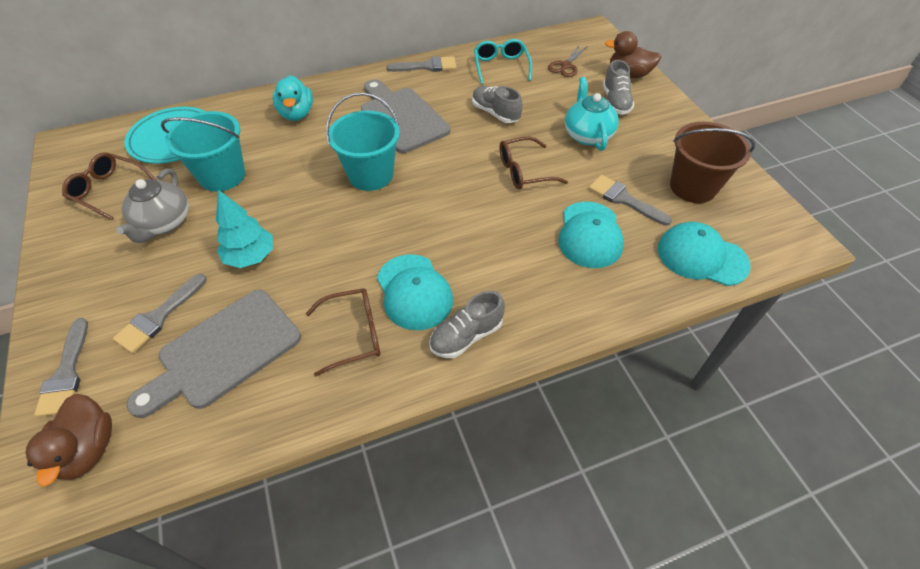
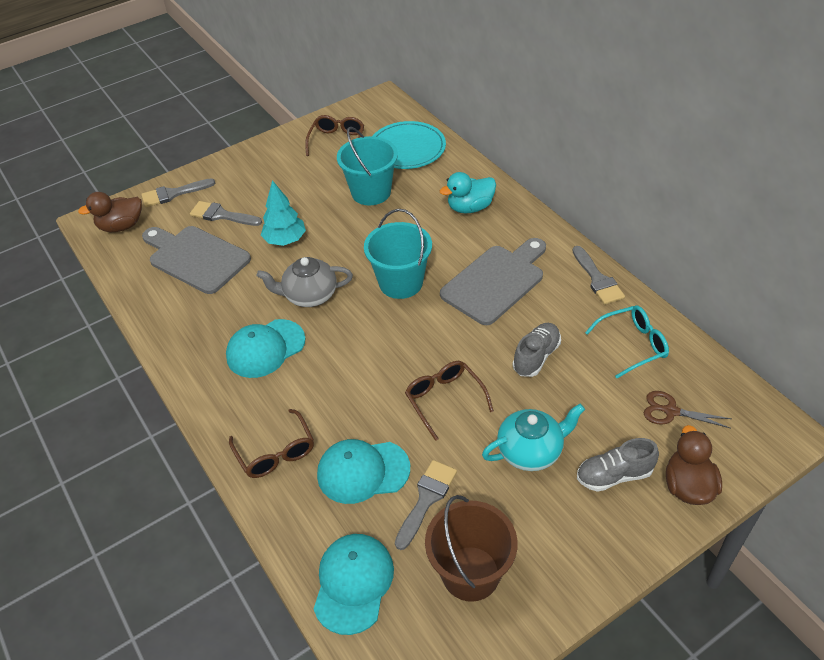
camera: 80 degrees right, 5 degrees down
grey teapot [116,169,189,243] -> grey teapot moved to [257,257,353,307]
brown glasses [306,288,381,377] -> brown glasses moved to [229,409,314,478]
grey shoe [429,291,505,358] -> none

